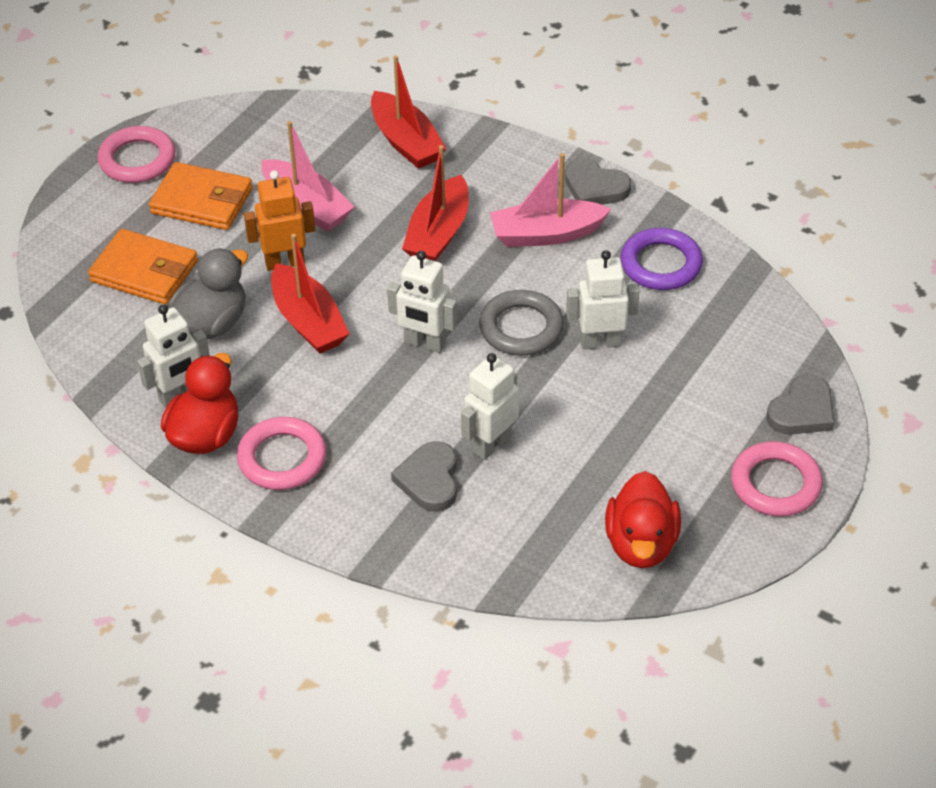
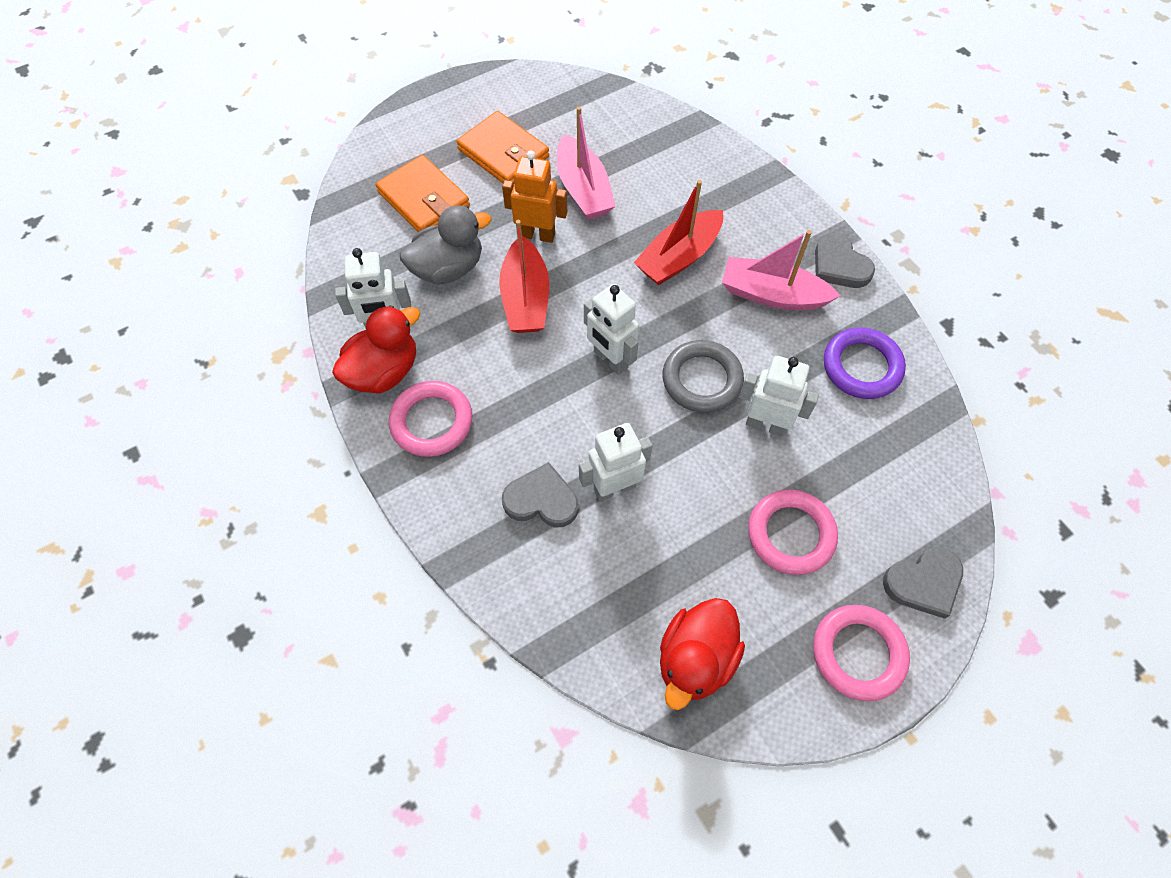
camera: 25 degrees right, 15 degrees up
pink ring [98,126,175,183] -> pink ring moved to [748,490,838,575]
red boat [371,55,447,169] -> none
grey heart [391,441,457,512] -> grey heart turned 75 degrees clockwise [502,462,579,527]

